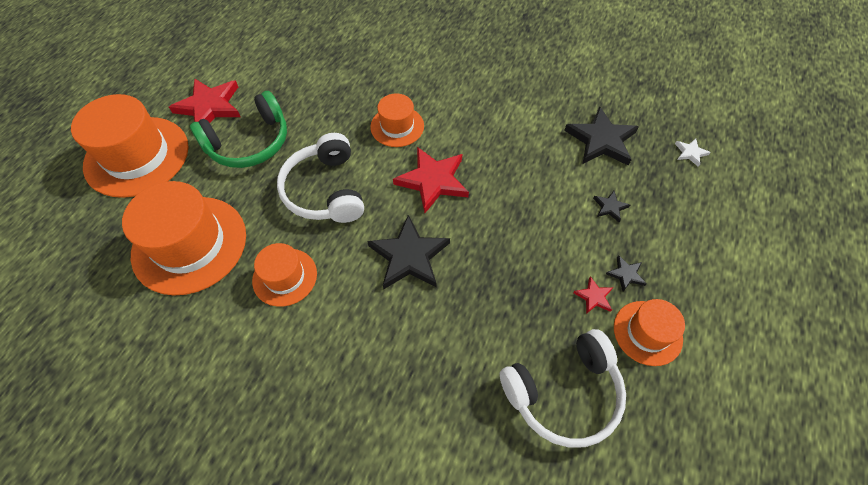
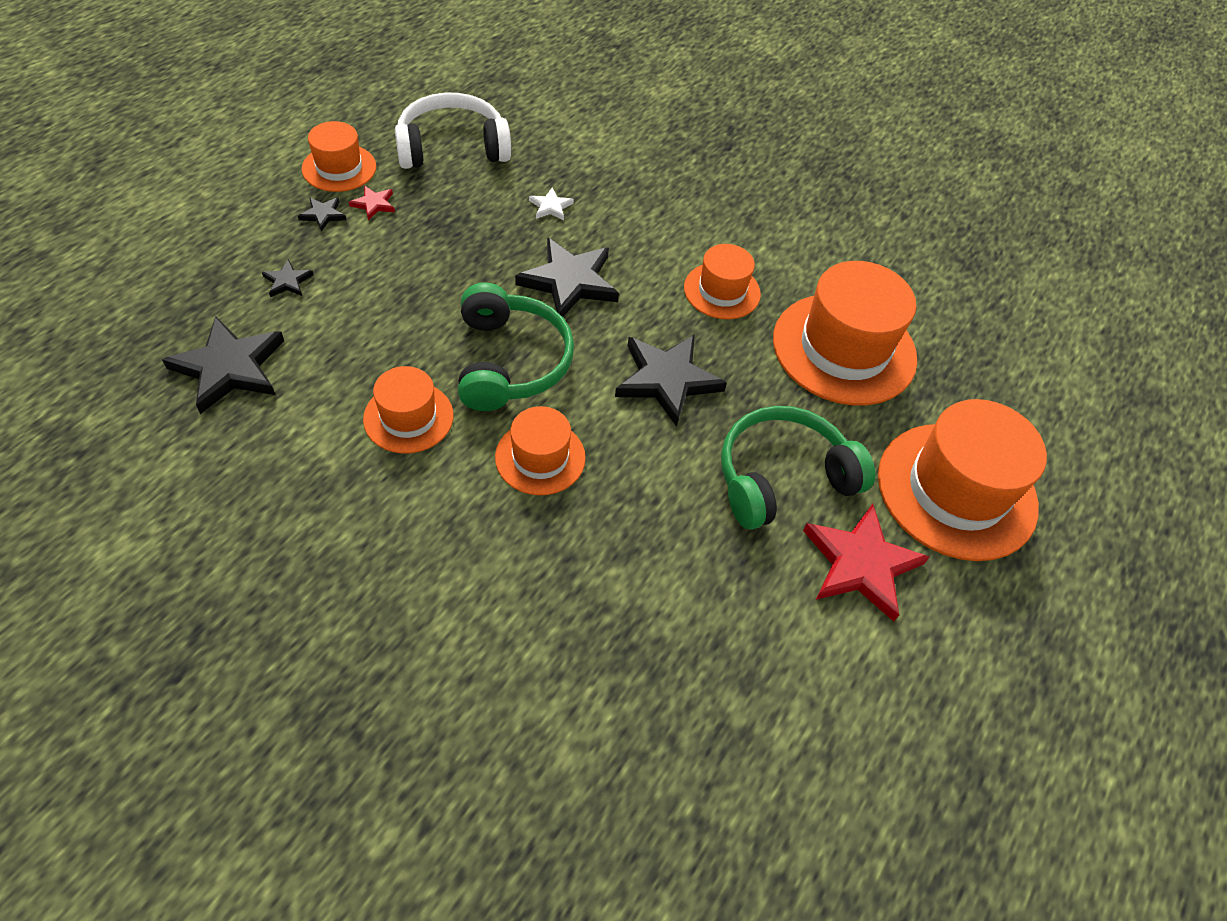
camera: 175 degrees left, 5 degrees down
white headphones [277,133,364,223] -> black star [615,334,727,427]
red star [393,147,469,213] -> green headphones [458,282,574,411]
white star [675,138,711,167] -> white star moved to [529,188,574,221]
none -> orange hat [363,366,453,454]

